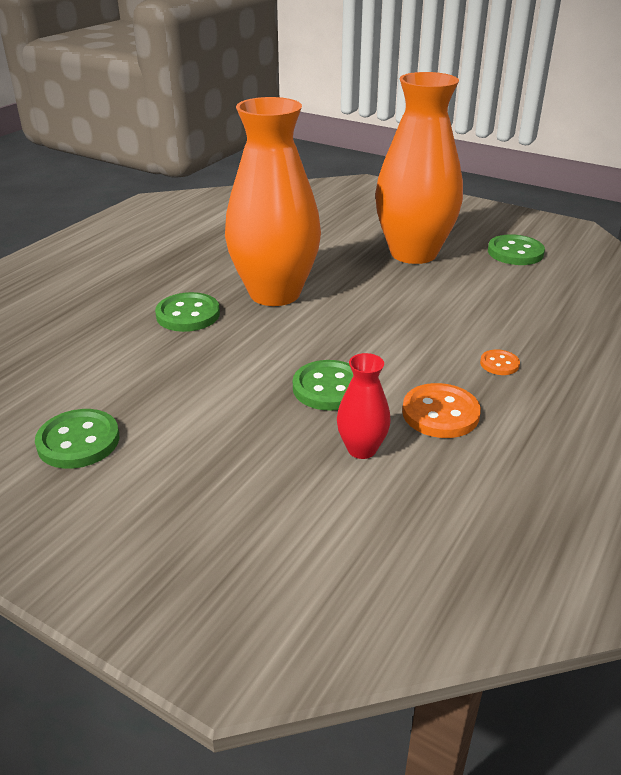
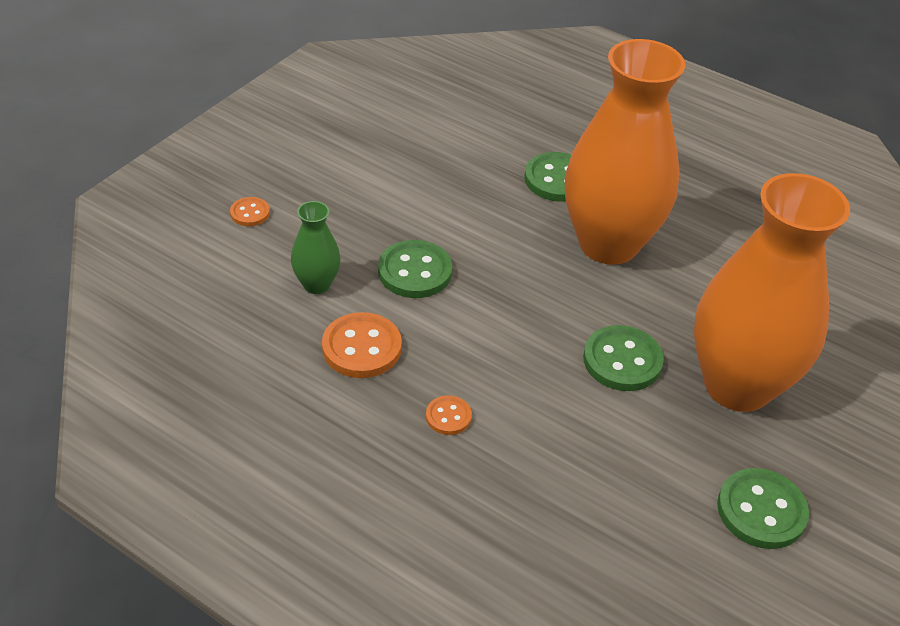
camera: 90 degrees right, 10 degrees up
green button [35,409,120,469] -> green button moved to [583,325,664,391]
red vase [337,353,391,459] -> green vase [291,201,341,294]
none -> orange button [230,197,270,226]

